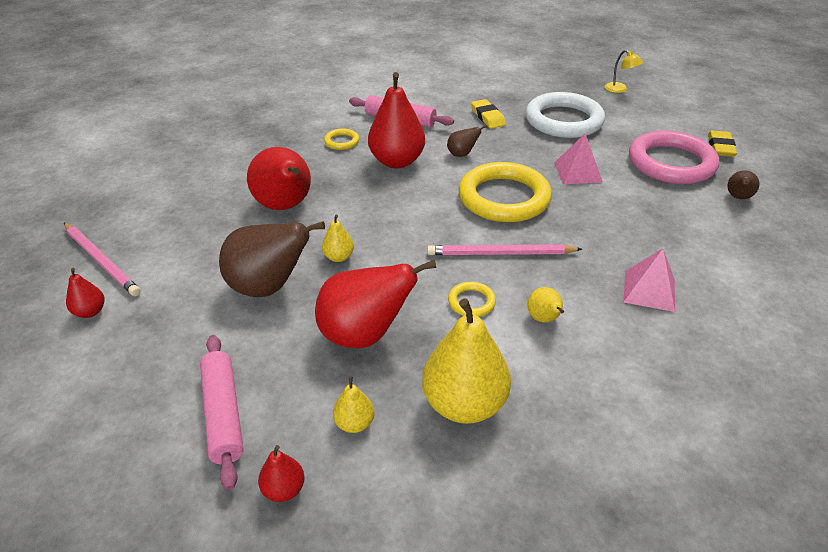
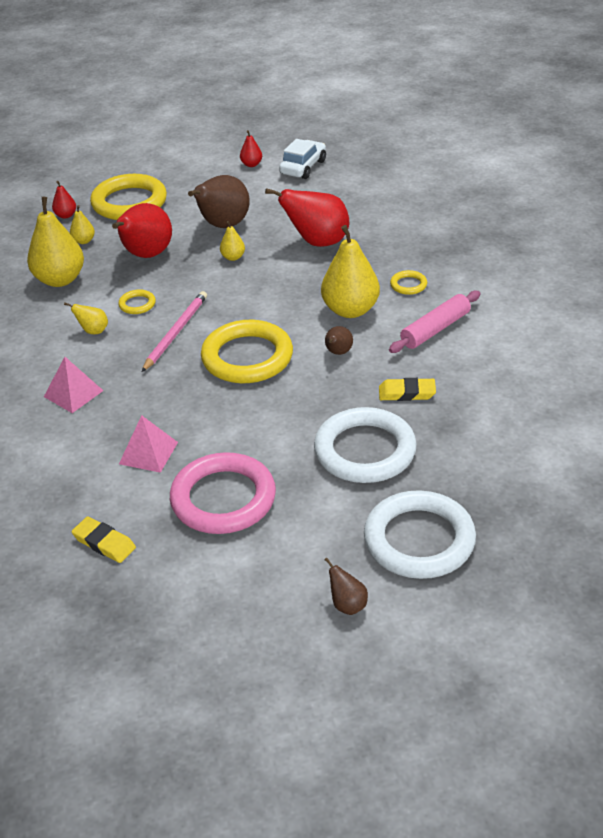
camera: 115 degrees right, 0 degrees up
pink pencil [64,223,141,296] -> white car [279,139,326,179]
pink rolling pin [200,335,244,491] -> yellow ring [90,174,167,220]
red pear [368,72,425,168] -> yellow pear [321,225,380,318]
pink pyramid [554,134,603,184] -> pink pyramid moved to [119,415,178,473]
yellow lamp [605,50,643,93] -> white ring [364,490,476,579]
yellow eraser [708,130,737,157] -> yellow eraser moved to [71,516,136,563]
brown pear [728,170,760,199] -> brown pear moved to [324,558,368,615]

